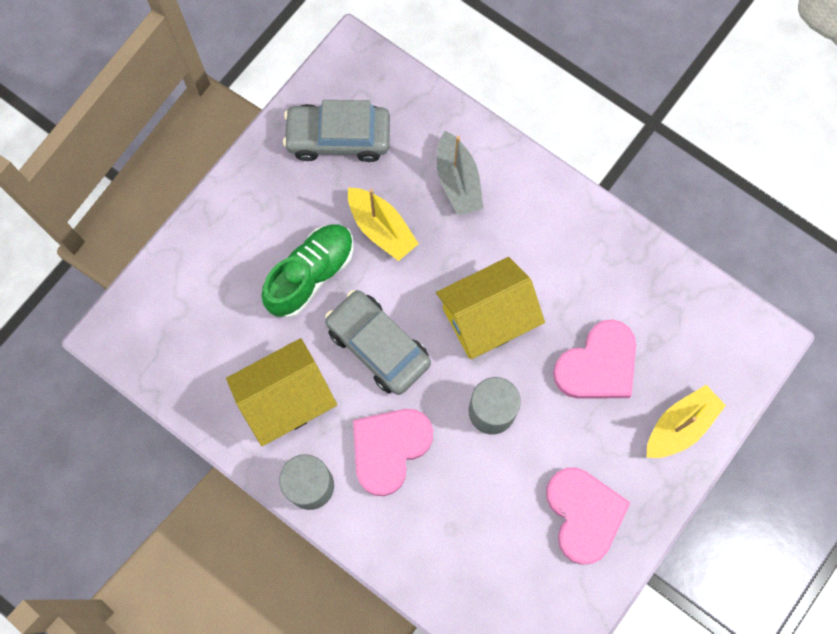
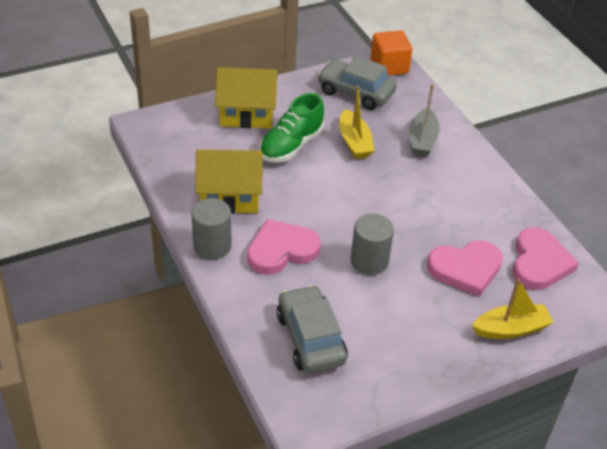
camera: 25 degrees right, 30 degrees down
green shoe [262,224,354,318] -> green shoe turned 150 degrees clockwise [260,93,324,162]
grey car [325,290,431,395] -> grey car moved to [277,285,348,373]
yellow house [436,257,545,359] -> yellow house moved to [215,67,278,129]
pink heart [546,467,631,565] -> pink heart moved to [512,228,579,290]
none -> orange cube [370,30,412,76]

